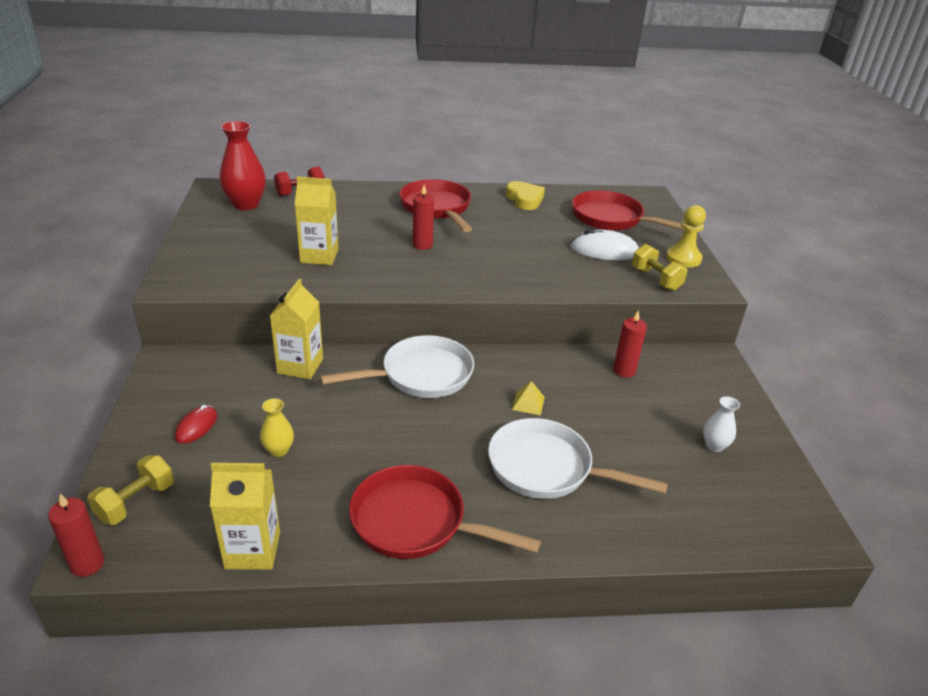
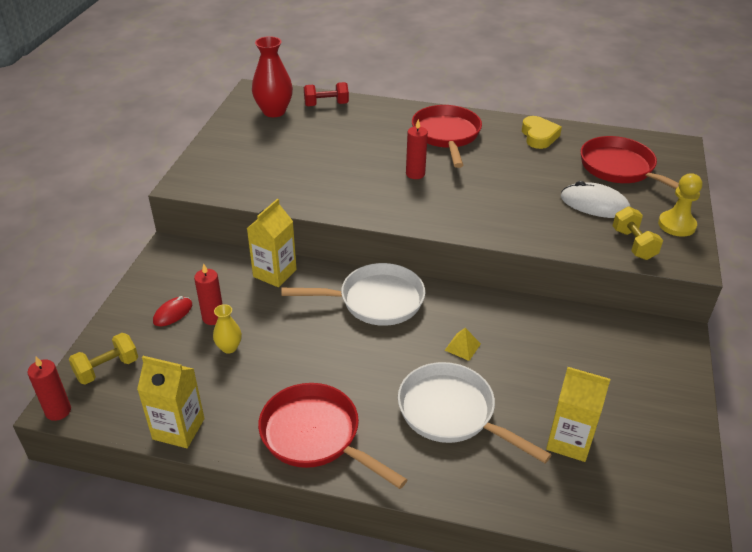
camera: 20 degrees right, 5 degrees up
yellow carton [294,176,339,265] -> yellow carton moved to [546,367,610,462]
red candle [613,310,647,378] -> red candle moved to [194,264,223,325]
white vase [703,396,740,452] -> none

